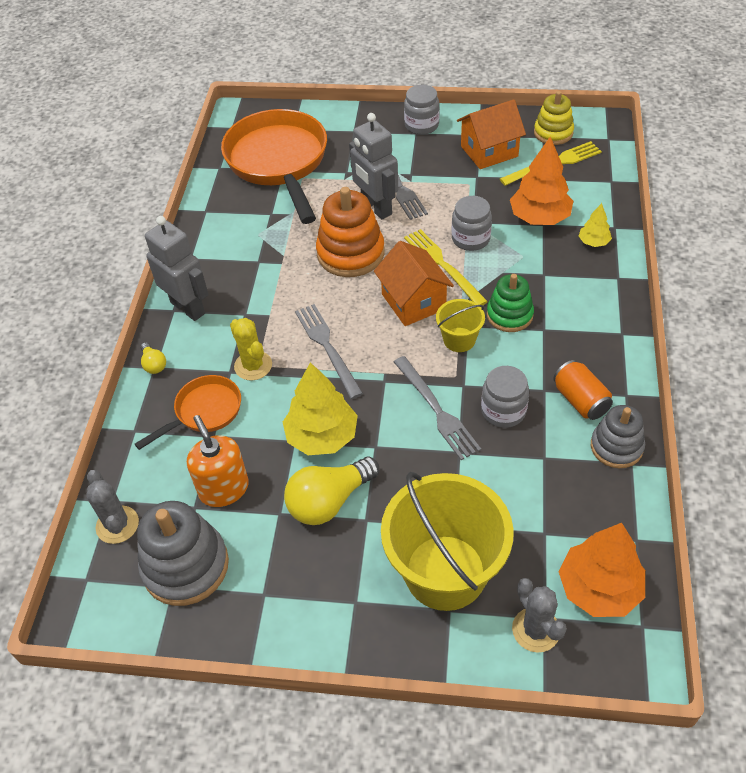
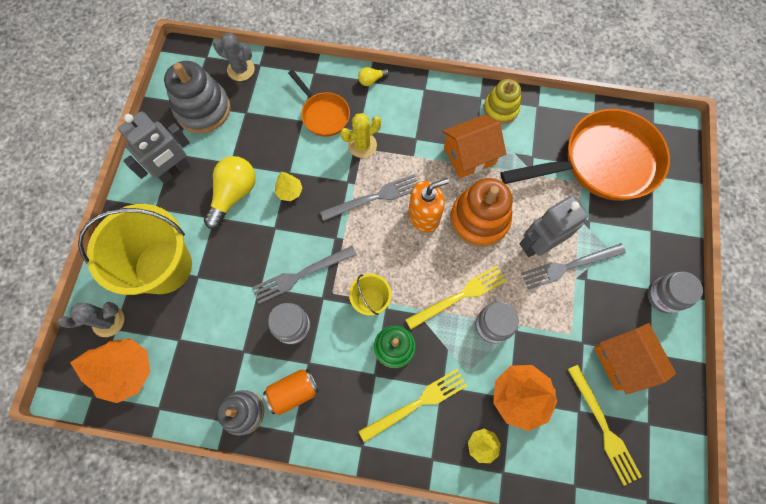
camera: 90 degrees right, 20 degrees up
grey cactus [86,470,139,544] -> grey cactus turned 45 degrees clockwise [213,33,255,81]
grey robot [145,216,209,321] -> grey robot moved to [118,111,190,184]
orange soap dispenser [187,415,249,507] -> orange soap dispenser moved to [408,178,449,233]
yellow tree [283,362,358,455] -> yellow tree [275,172,303,201], size x0.51
yellow light bulb [284,457,379,525] -> yellow light bulb turned 60 degrees clockwise [204,156,256,229]
orange house [374,241,454,326] -> orange house moved to [442,115,506,178]
yellow stacking toy [534,91,574,145] -> yellow stacking toy moved to [484,79,521,124]
none -> yellow fork [359,369,467,443]

